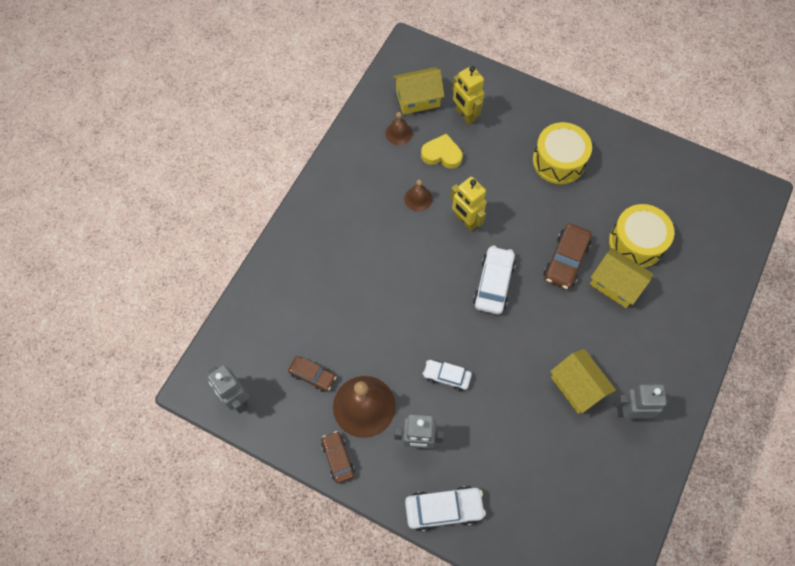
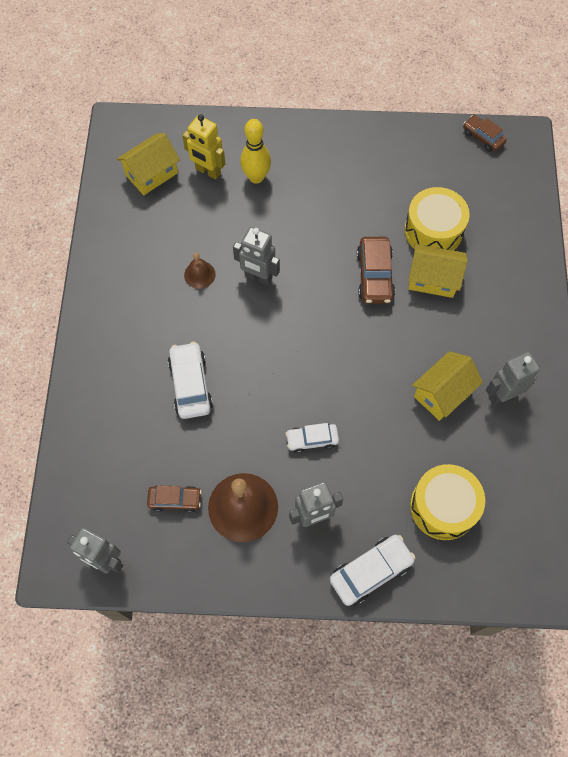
camera: 25 degrees left, 0 degrees up
brown car [321,431,355,483] -> brown car moved to [463,115,507,152]
brown bell [385,112,413,145] -> none
yellow heart [421,133,463,169] -> none
yellow robot [450,177,487,231] -> grey robot [233,227,280,286]
white car [473,246,516,314] -> white car moved to [168,342,213,419]
yellow drum [533,122,592,184] -> yellow drum moved to [410,464,485,540]
yellow house [550,349,616,414] -> yellow house turned 75 degrees counterclockwise [412,351,483,421]
none -> yellow bowling pin [240,119,271,184]

